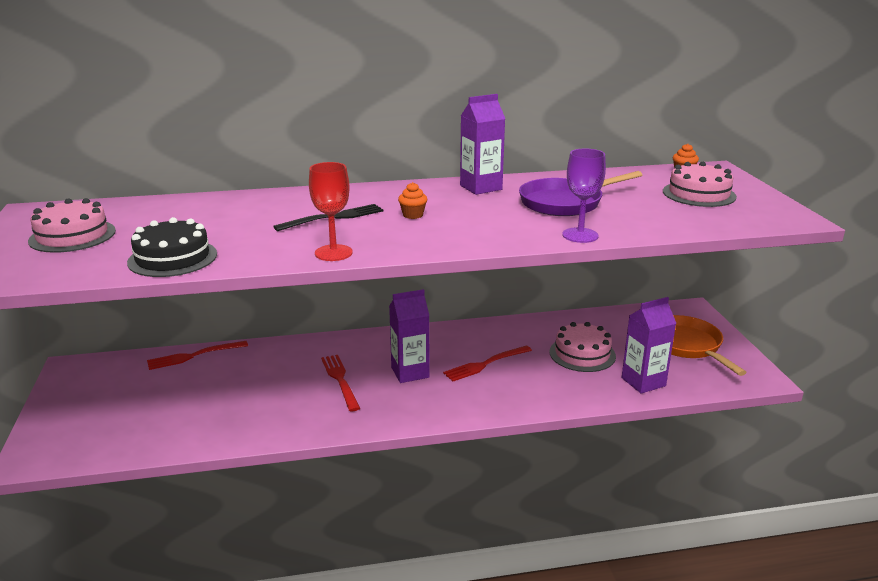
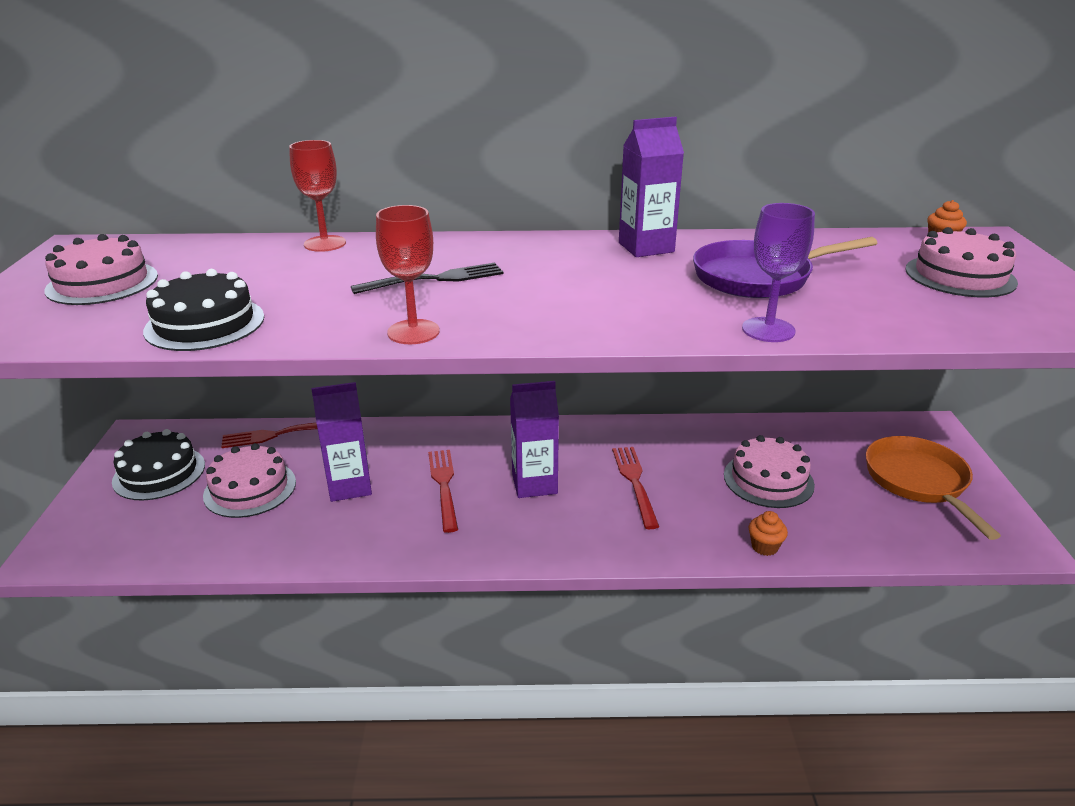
camera: 10 degrees right, 5 degrees up
orange cupcake [398,182,427,219] -> orange cupcake moved to [748,511,788,556]
red fork [443,345,532,382] -> red fork turned 105 degrees clockwise [612,447,659,529]
purple carton [622,297,676,394] -> purple carton moved to [311,382,372,502]
none -> black cake [112,429,205,500]
none -> pink cake [203,443,296,518]
none -> red goblet [289,140,346,252]

